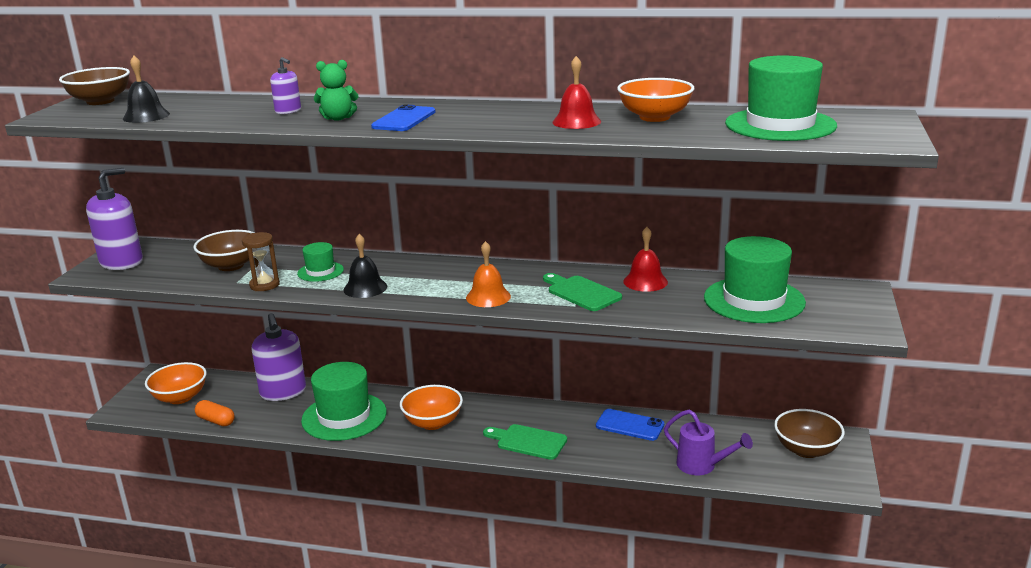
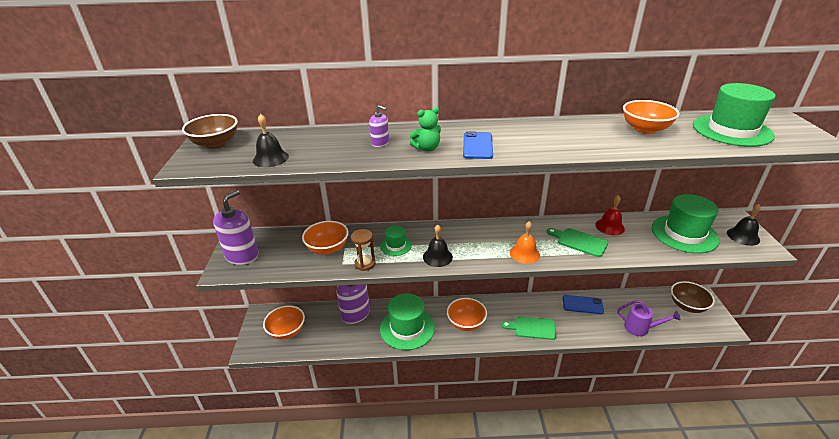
camera: 15 degrees left, 10 degrees up
brown bowl [193,230,255,271] -> orange bowl [302,221,348,254]
orange capsule [195,400,235,426] -> none
red bell [553,56,601,129] -> none
none -> black bell [727,204,761,246]

